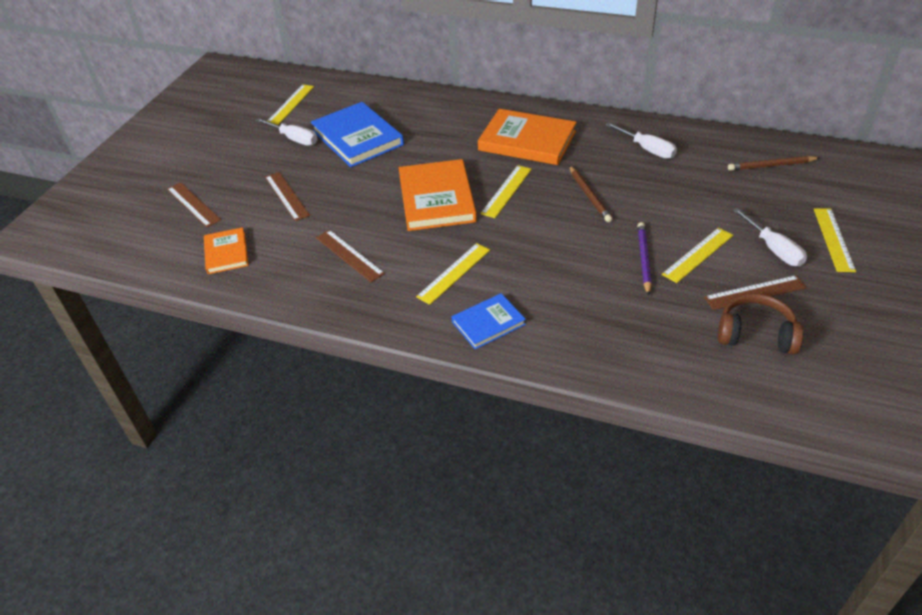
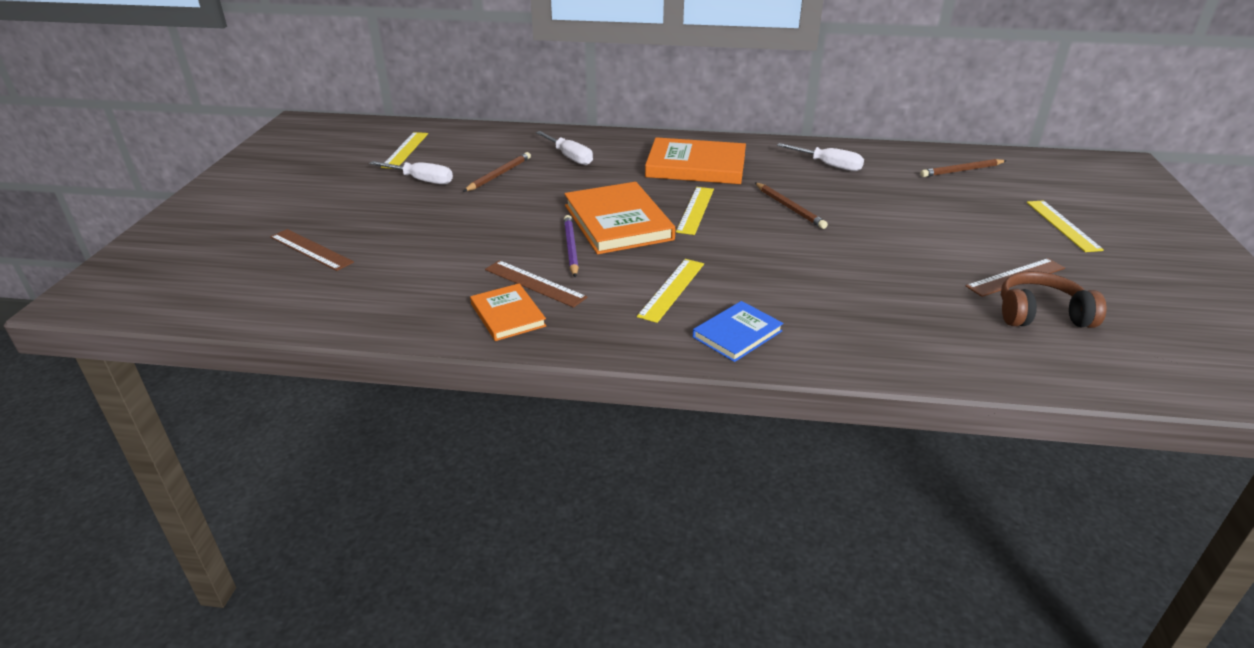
camera: 15 degrees left, 10 degrees down
orange book [204,227,249,274] -> orange book moved to [470,283,546,341]
brown ruler [265,172,310,221] -> none
blue book [311,102,404,167] -> brown pencil [463,152,531,192]
purple pencil [637,222,652,296] -> purple pencil moved to [564,215,579,278]
yellow ruler [662,228,733,283] -> none
white screwdriver [733,208,807,266] -> white screwdriver moved to [536,131,593,165]

